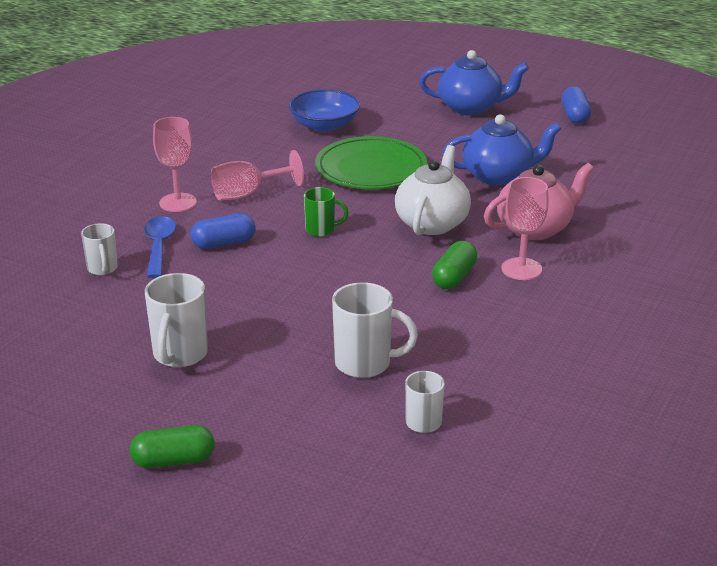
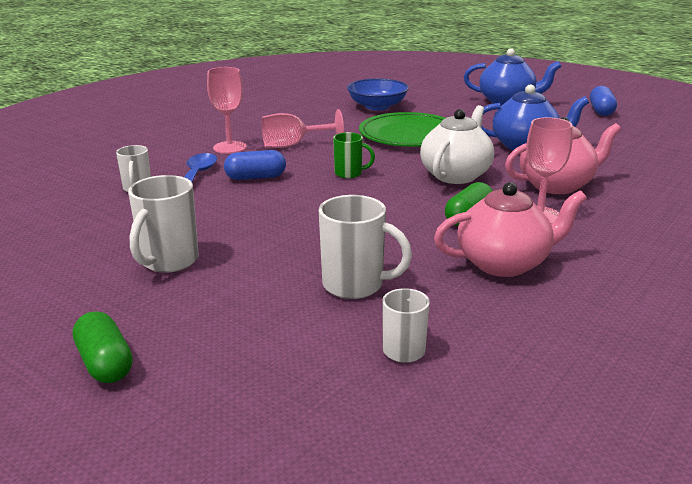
camera: 10 degrees right, 5 degrees down
green capsule [130,425,215,468] -> green capsule turned 60 degrees clockwise [73,311,133,383]
none -> pink teapot [434,182,587,277]

